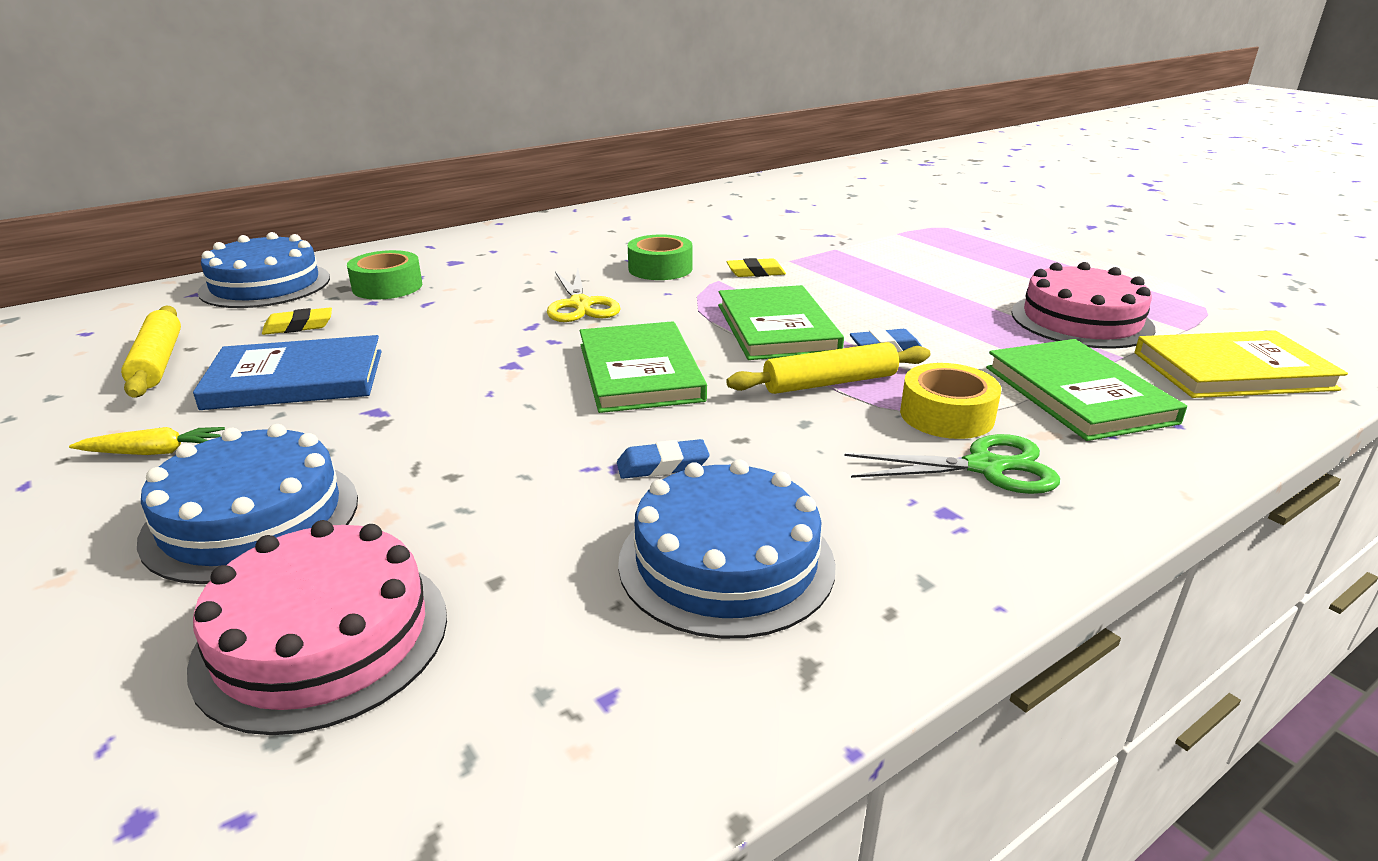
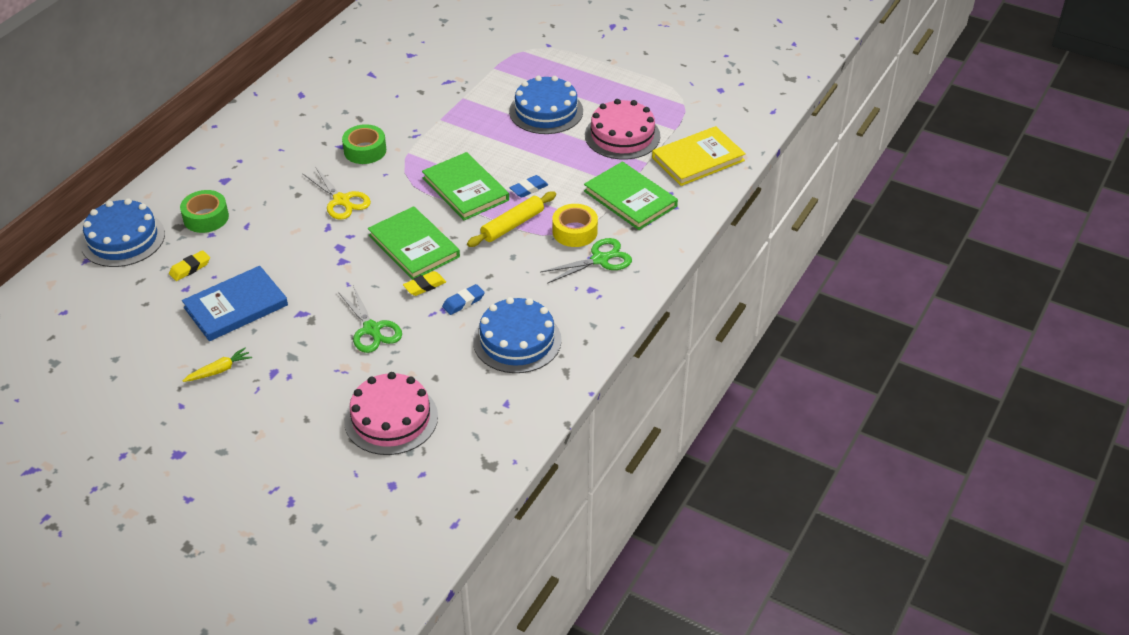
camera: 25 degrees left, 15 degrees up
yellow rolling pin [121,306,181,398] -> none
blue cake [137,424,358,584] -> blue cake moved to [509,76,583,134]
yellow eraser [726,258,786,277] -> yellow eraser moved to [403,271,446,296]
none -> green scissors [338,286,402,353]

